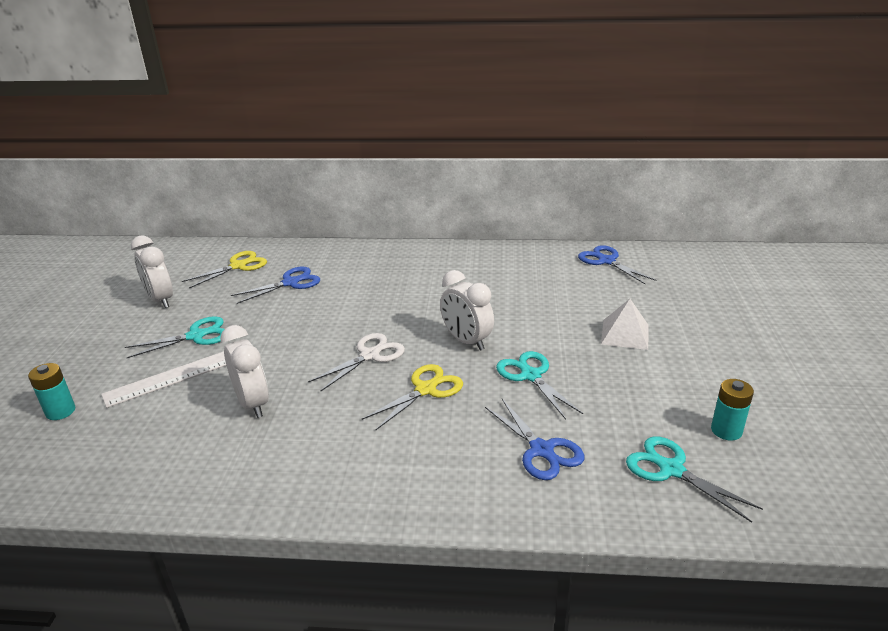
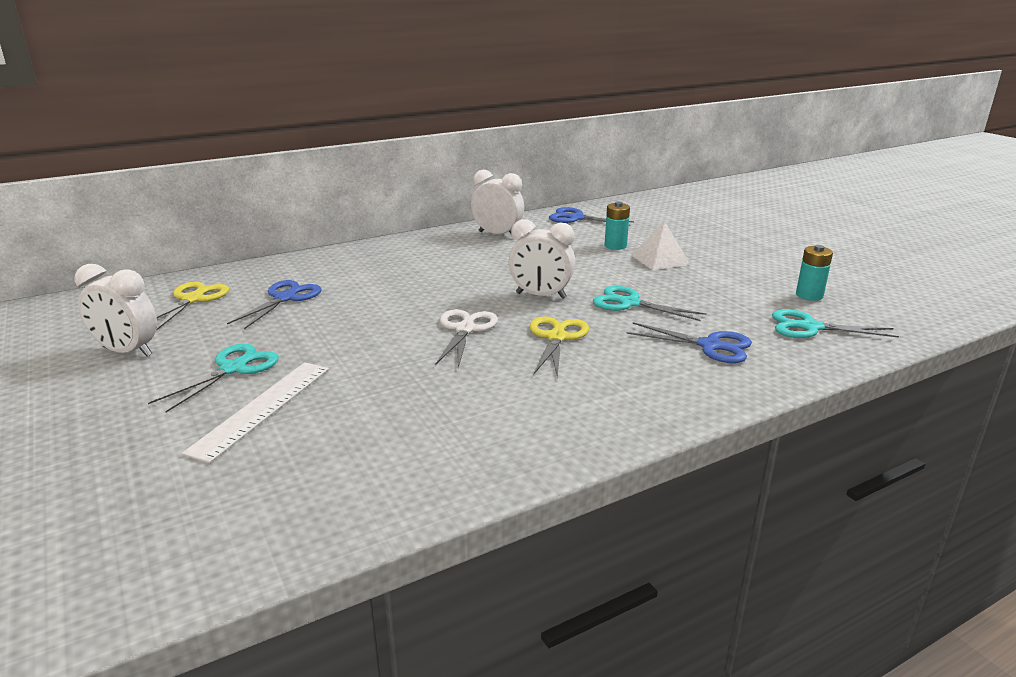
camera: 35 degrees left, 5 degrees down
turquoise battery [28,363,75,420] -> turquoise battery moved to [604,202,630,250]
white clock [220,325,269,418] -> white clock moved to [471,170,524,234]

